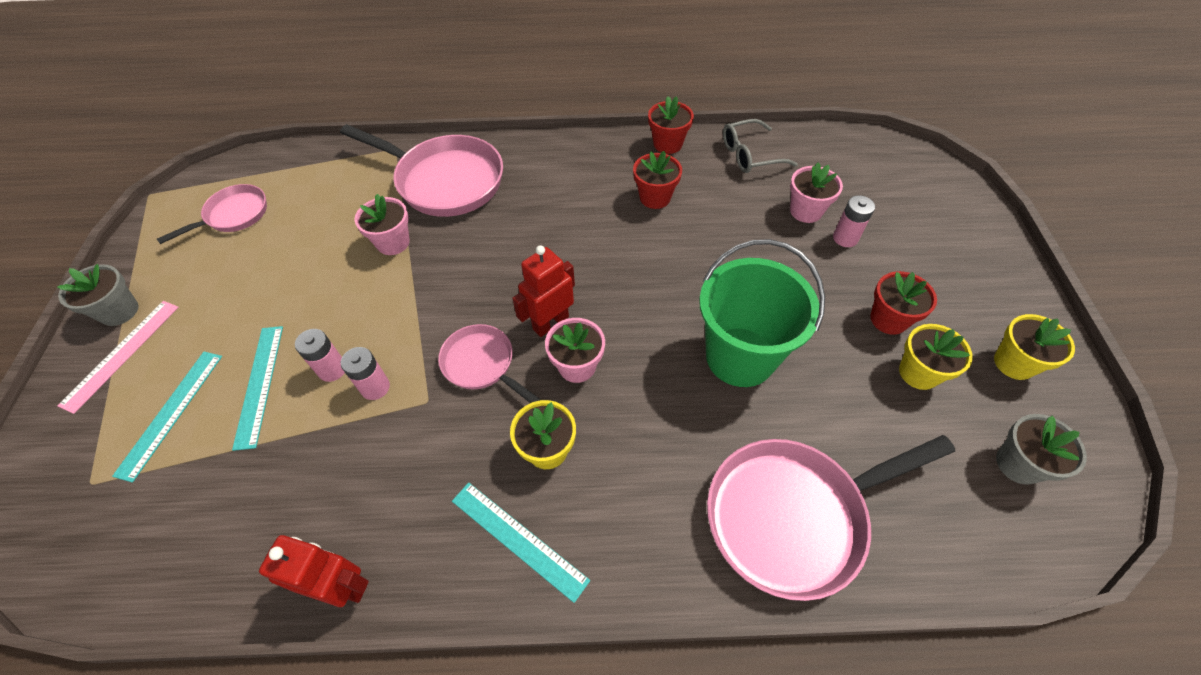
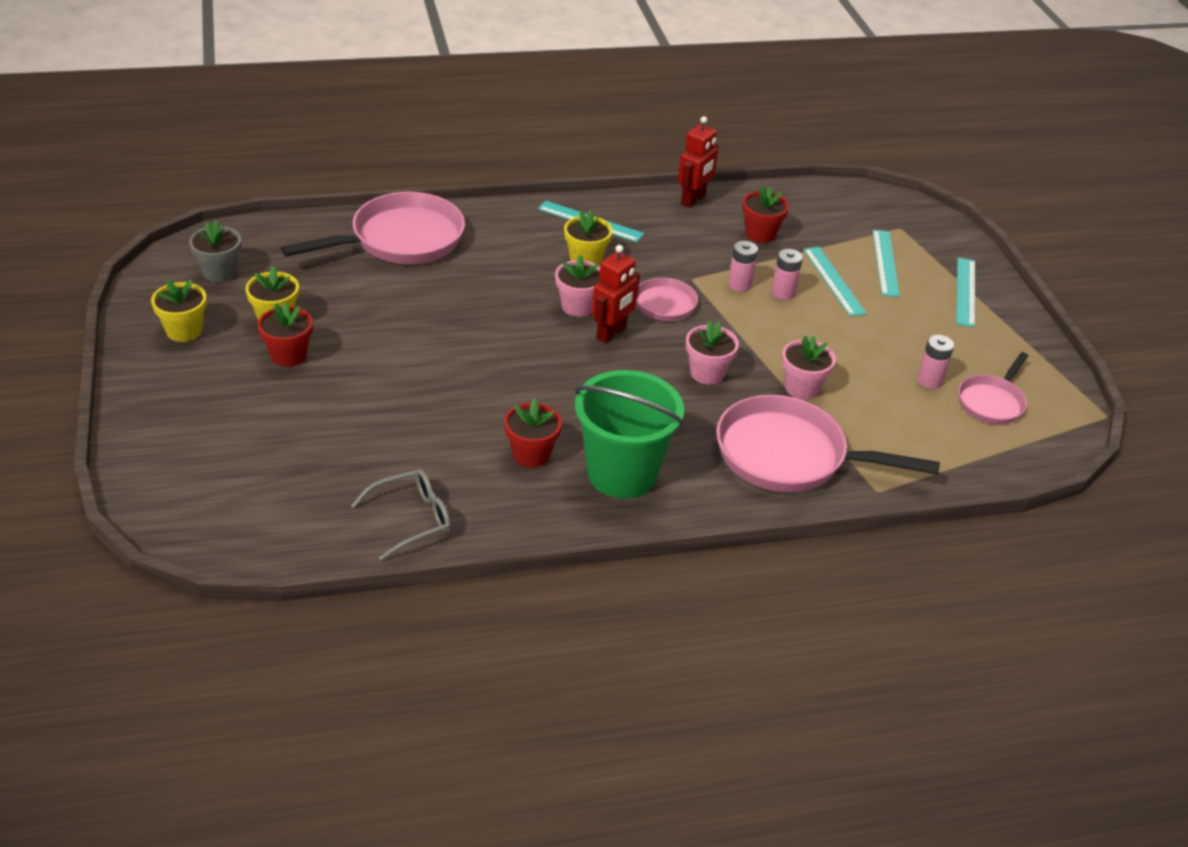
camera: 165 degrees right, 15 degrees down
grey flower pot [57,264,139,326] -> none
pink ruler [57,301,179,414] -> turquoise ruler [956,258,975,327]
red robot [259,535,369,607] -> red robot turned 60 degrees counterclockwise [678,116,719,208]
red flower pot [648,96,694,154] -> red flower pot moved to [742,186,789,243]
green bucket [699,239,825,387] -> green bucket moved to [575,370,684,499]
pink flower pot [790,163,843,223] -> pink flower pot moved to [686,320,739,385]
pink battery [833,195,875,247] -> pink battery moved to [917,335,954,389]

